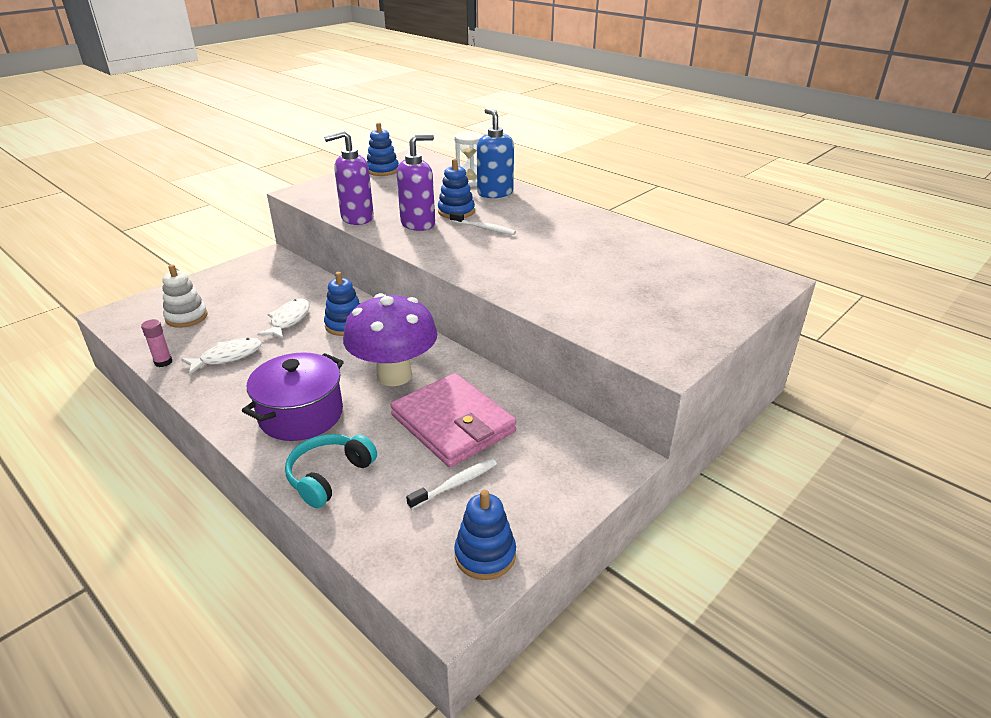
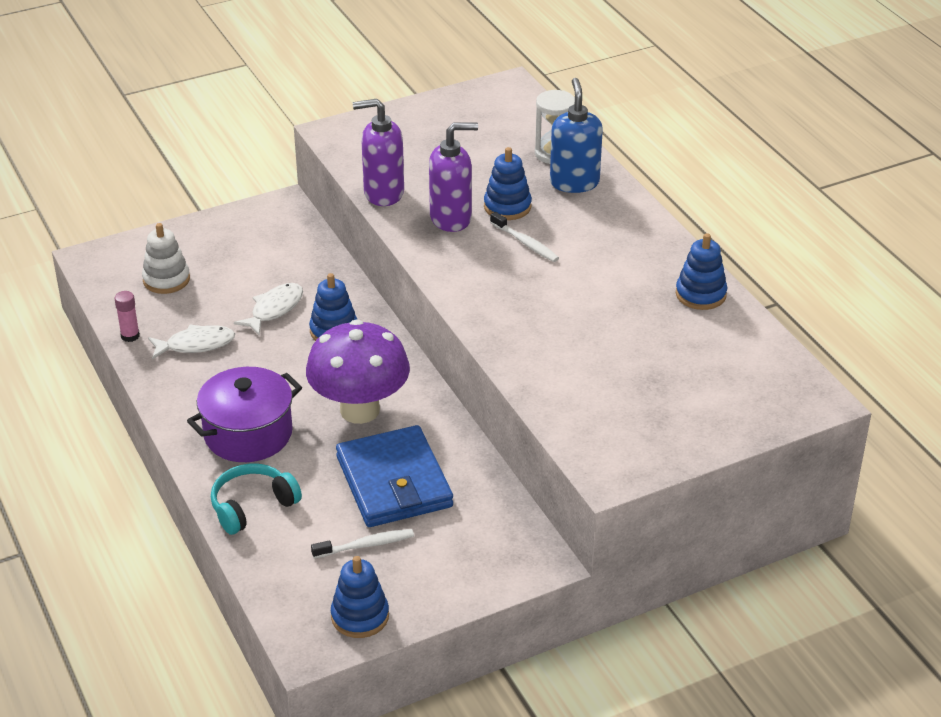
camera: 20 degrees right, 5 degrees up
blue stacking toy [367,122,399,176] -> blue stacking toy moved to [676,233,727,310]
pink wallet [390,373,517,467] -> blue wallet [336,425,453,527]

